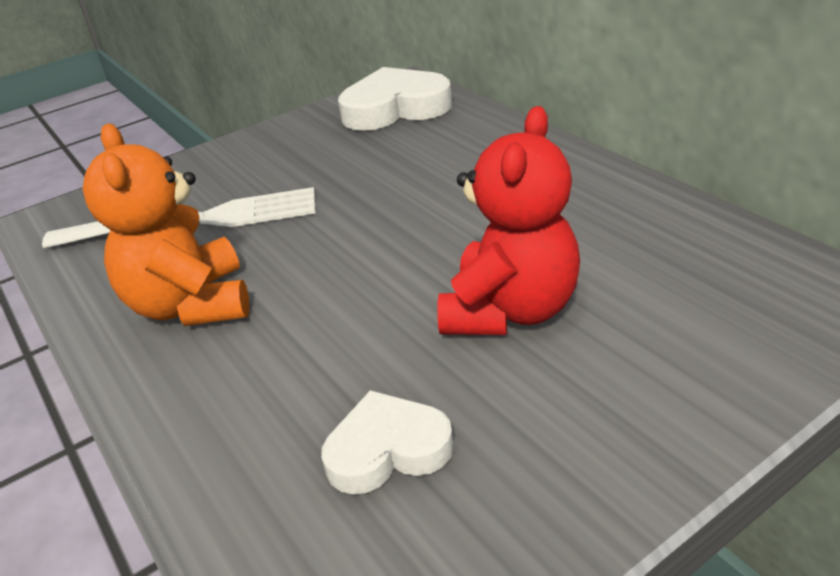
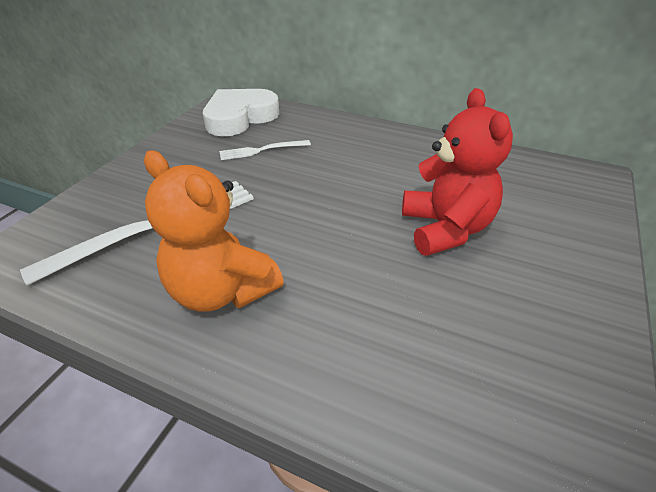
camera: 35 degrees left, 5 degrees up
white heart [321,390,454,494] -> none
none -> white fork [219,140,311,160]

